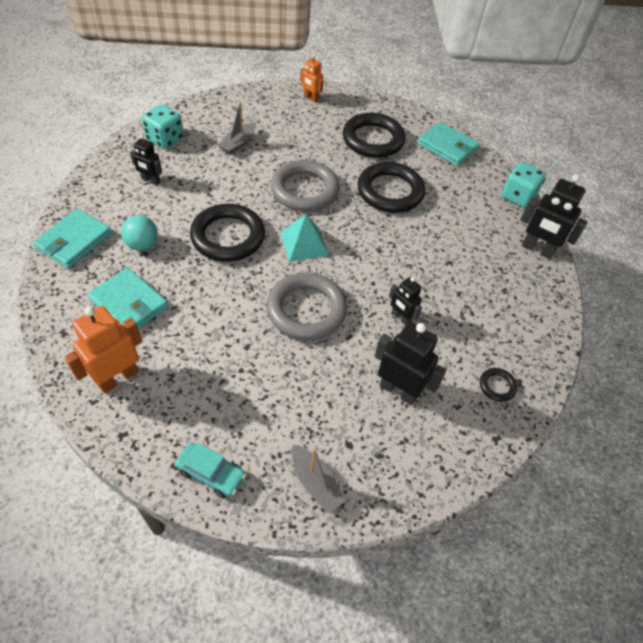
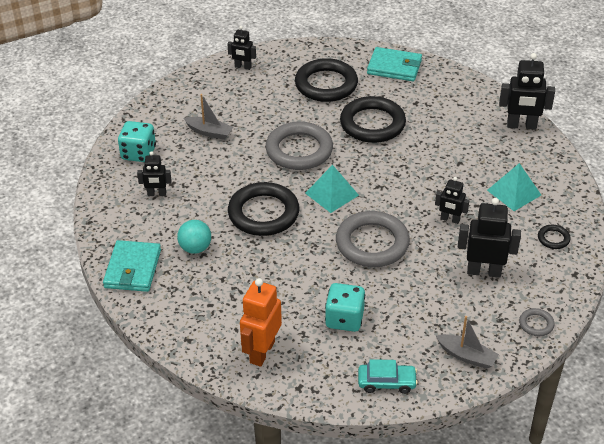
camera: 20 degrees left, 10 degrees down
turquoise wallet [88,267,168,329] -> none
grey boat [218,101,256,155] -> grey boat turned 75 degrees counterclockwise [184,94,233,140]
orange robot [300,54,324,103] -> black robot [228,26,256,70]
turquoise dice [501,162,546,208] -> turquoise dice moved to [325,283,365,332]
none -> turquoise pyramid [487,163,541,211]
none -> grey ring [519,308,554,336]

